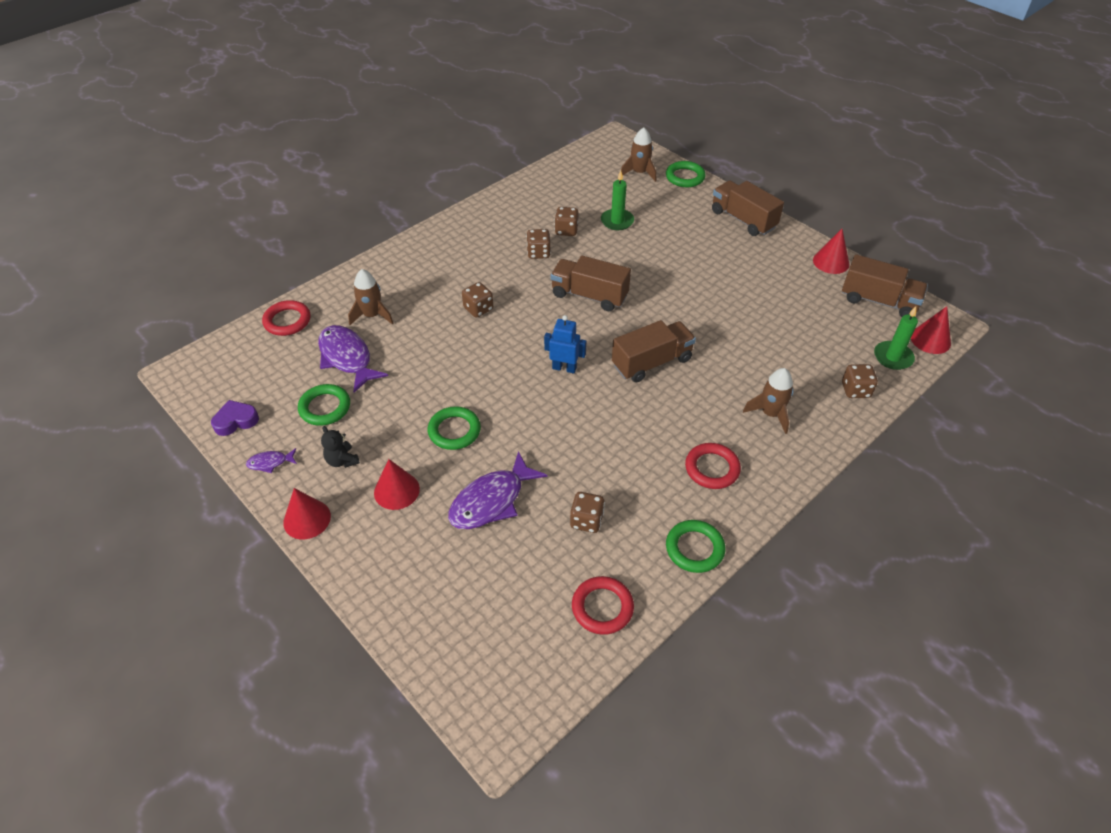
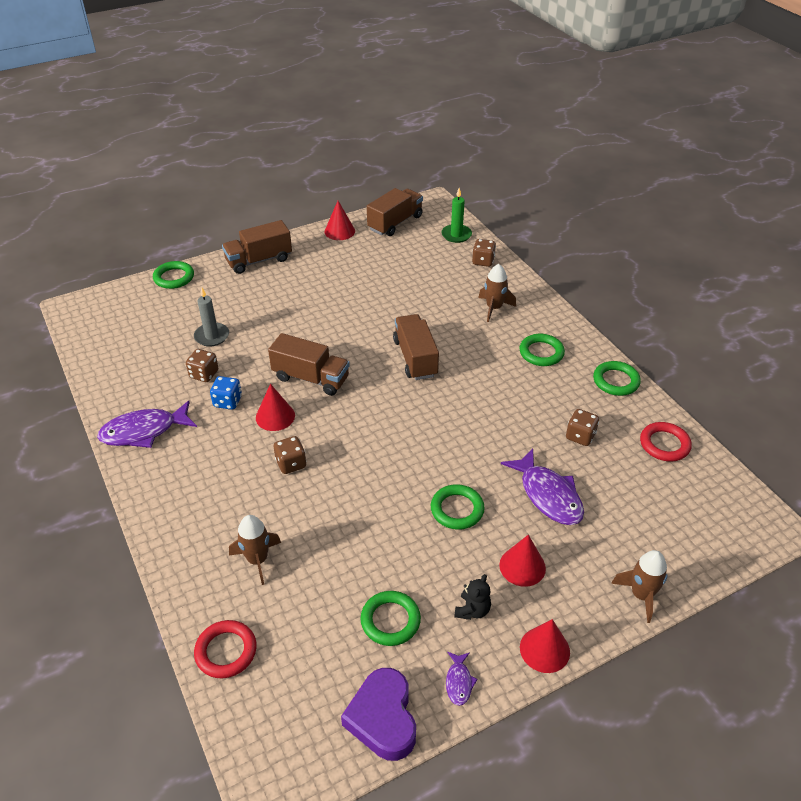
camera: 75 degrees left, 5 degrees down
purple heart [211,400,259,436] -> purple heart [341,668,416,761], size x1.58
purple fish [318,325,388,392] -> purple fish moved to [97,401,197,448]
black teddy bear [321,426,360,468] -> black teddy bear turned 45 degrees counterclockwise [454,574,491,620]
brown dice [526,229,551,259] -> blue dice [210,376,242,410]
blue robot [544,315,586,373] -> none
brown truck [551,256,631,311] -> brown truck turned 105 degrees counterclockwise [268,333,350,396]
green candle [601,171,634,230] -> grey candle [194,287,229,347]
brown rocket [621,127,656,182] -> brown rocket moved to [611,550,667,623]
red ring [685,443,741,489] -> green ring [519,334,565,366]
red cone [911,306,951,354] -> red cone moved to [256,384,295,431]

